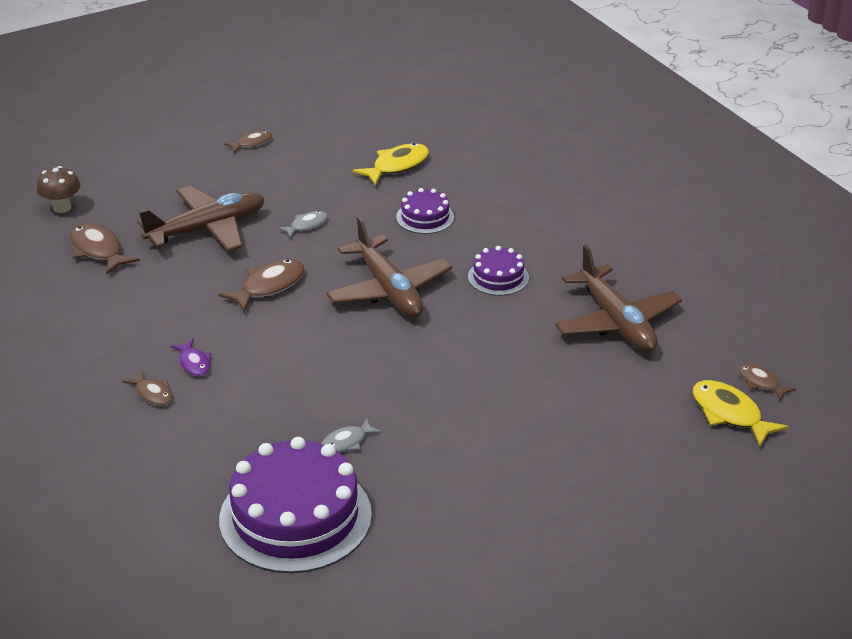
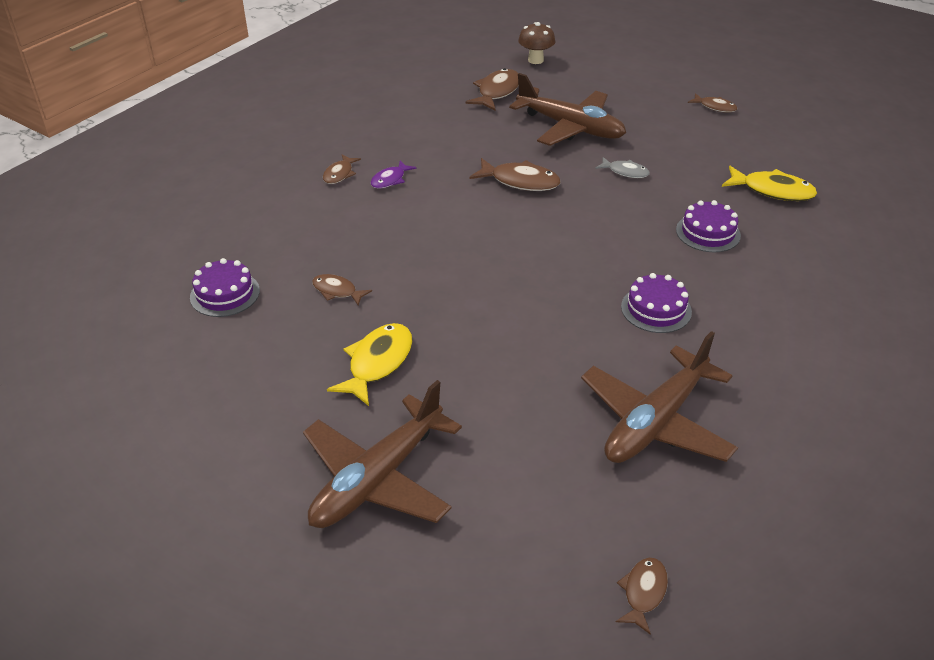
camera: 65 degrees right, 5 degrees up
purple cake [219,437,372,573] -> purple cake [190,258,260,317], size x0.49
grey fish [321,418,382,452] -> brown fish [312,274,372,306]
brown plane [326,216,452,318] -> brown plane moved to [303,380,462,528]
yellow fish [692,380,789,446] -> yellow fish moved to [327,323,412,406]

